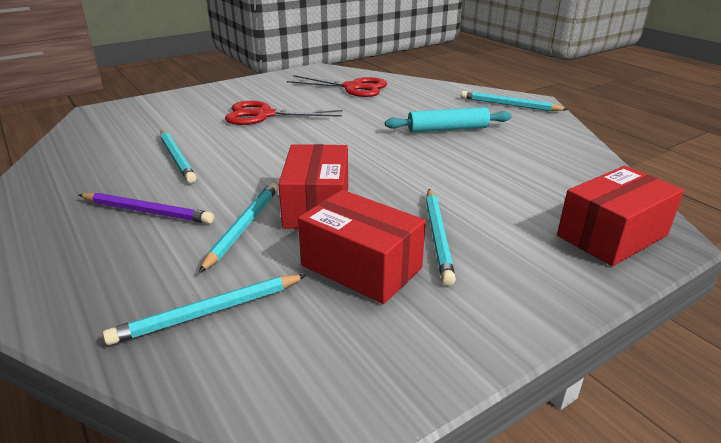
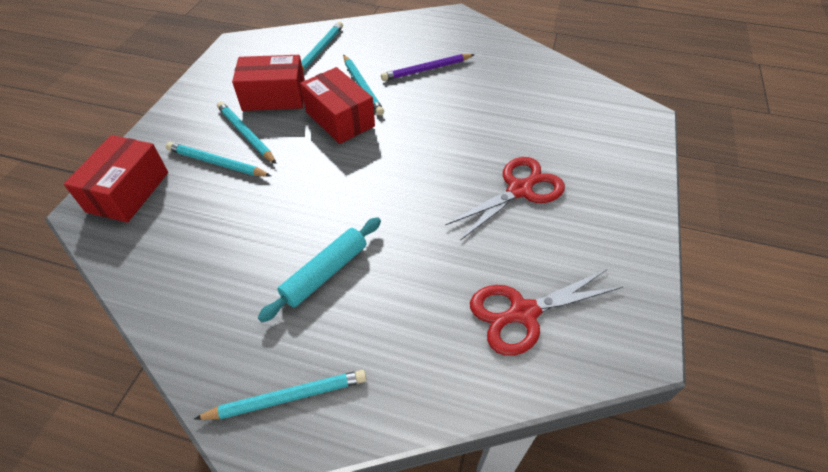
camera: 140 degrees right, 20 degrees up
turquoise pencil [160,130,197,183] -> turquoise pencil moved to [166,142,271,177]

